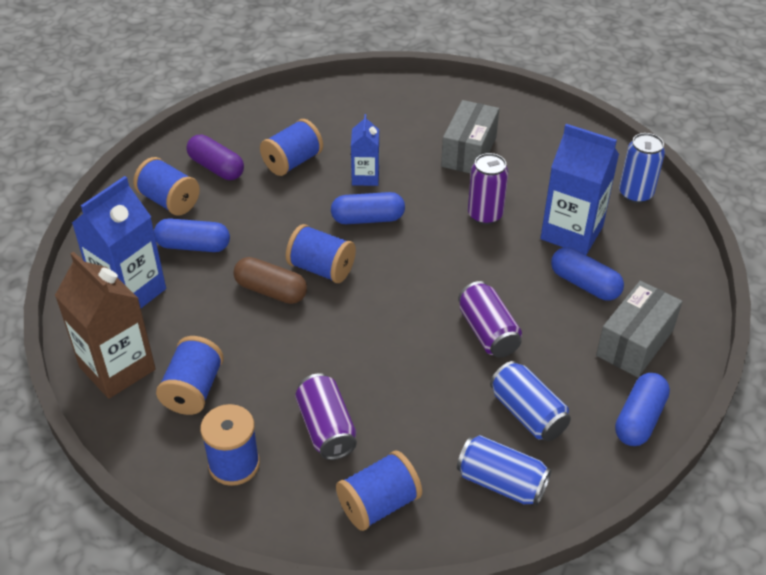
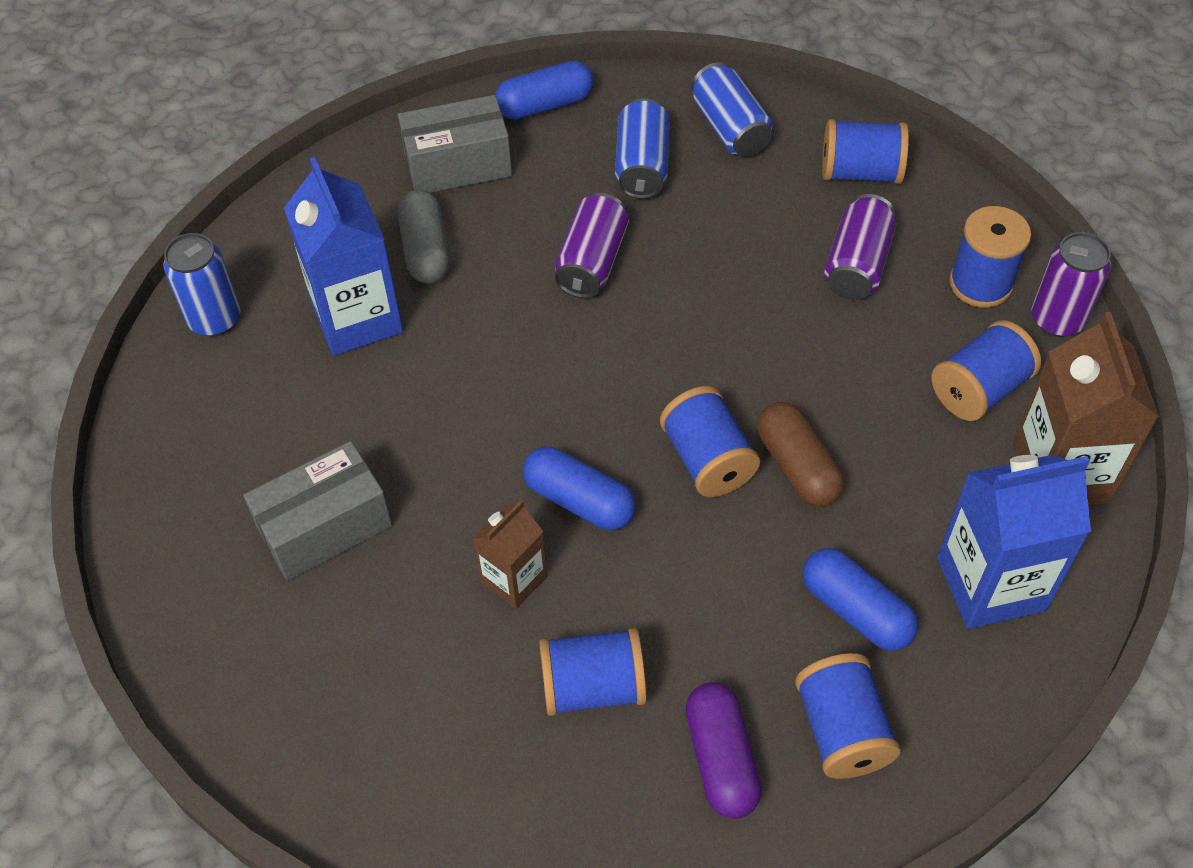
camera: 140 degrees left, 10 degrees up
blue carton [351,114,379,186] -> brown carton [473,500,547,609]
purple can [468,153,508,225] -> purple can moved to [1031,232,1111,337]
blue capsule [551,247,624,301] -> grey capsule [398,190,450,283]

